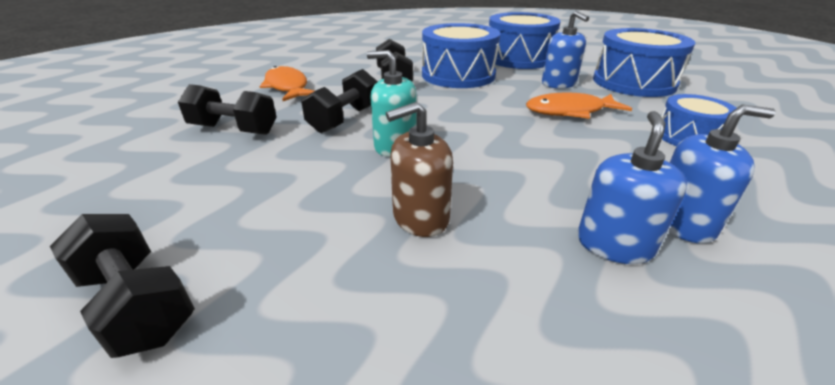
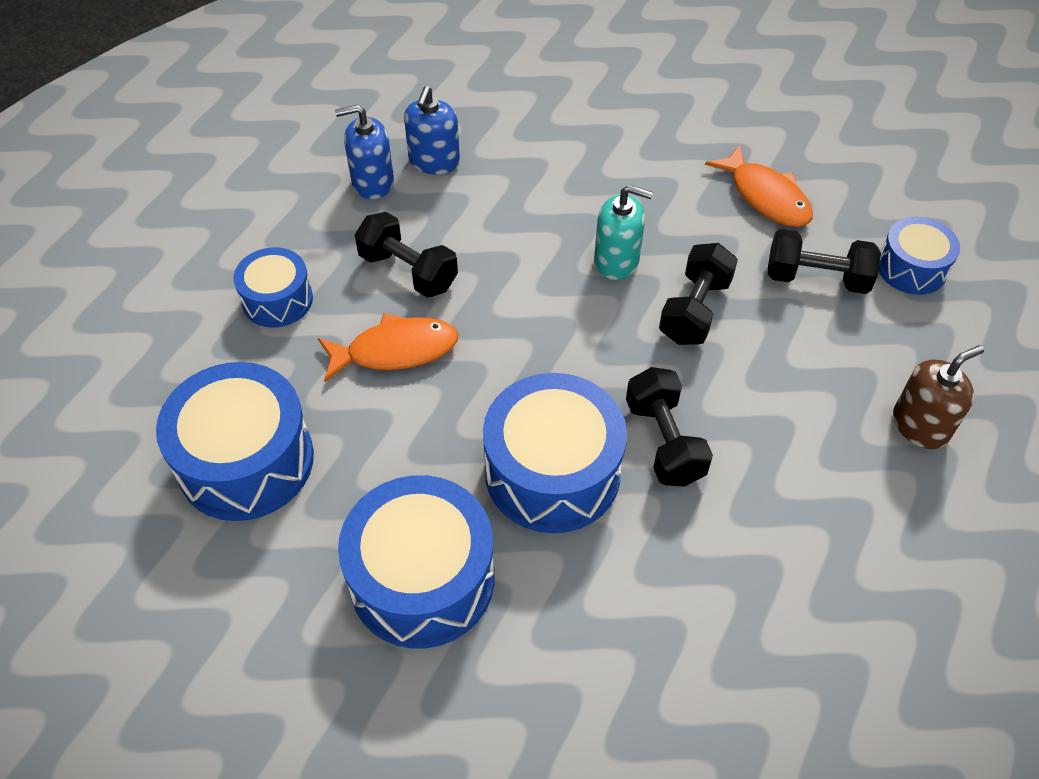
camera: 175 degrees right, 20 degrees up
black dumbbell [50,214,195,358] -> black dumbbell moved to [355,212,458,298]
orange fish [259,66,314,101] -> orange fish moved to [705,145,813,227]
brown soap dispenser [386,102,453,237] -> brown soap dispenser moved to [893,345,984,449]
blue soap dispenser [542,11,589,89] -> none
none -> blue drum [879,217,960,295]

